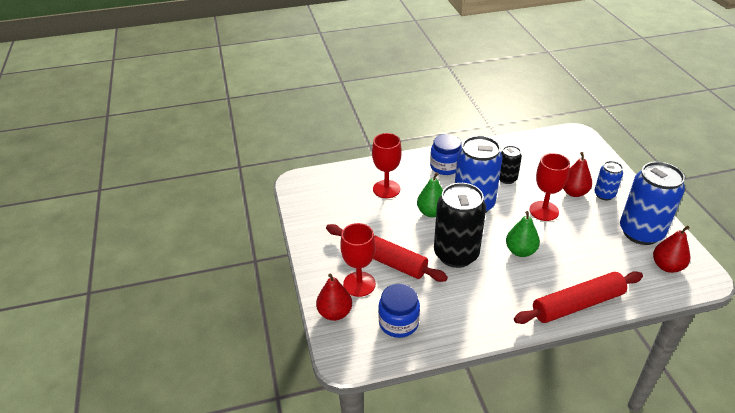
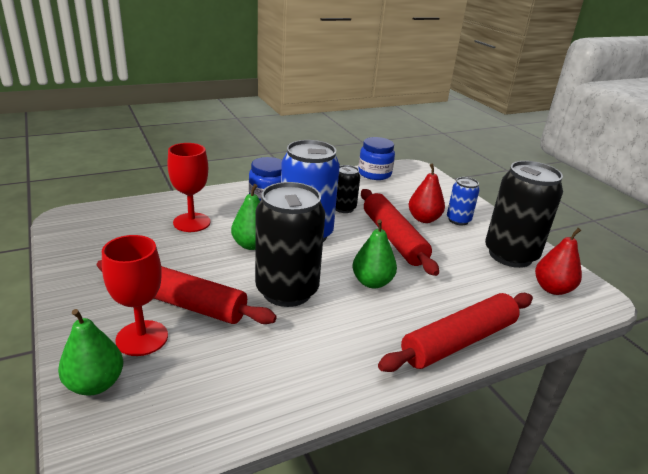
camera: 15 degrees left, 10 degrees down
red pear [316,273,352,321] -> green pear [58,309,124,396]
blue jar [378,284,420,338] -> blue jar moved to [358,137,395,180]
red goblet [529,153,570,221] -> red rolling pin [361,189,439,276]
blue can [620,162,685,245] -> black can [485,161,563,268]

